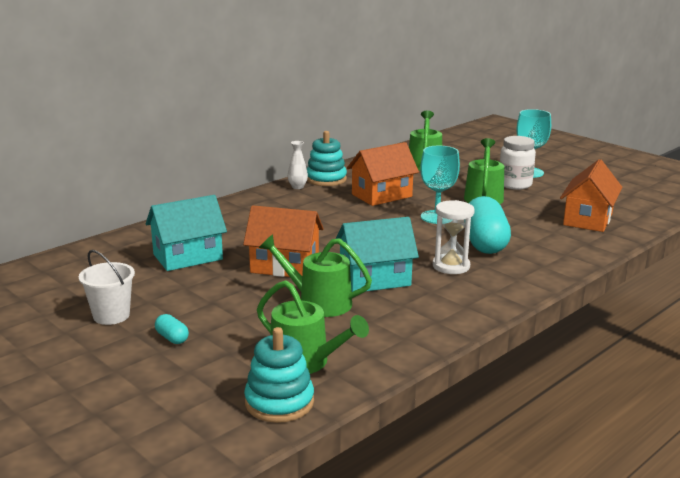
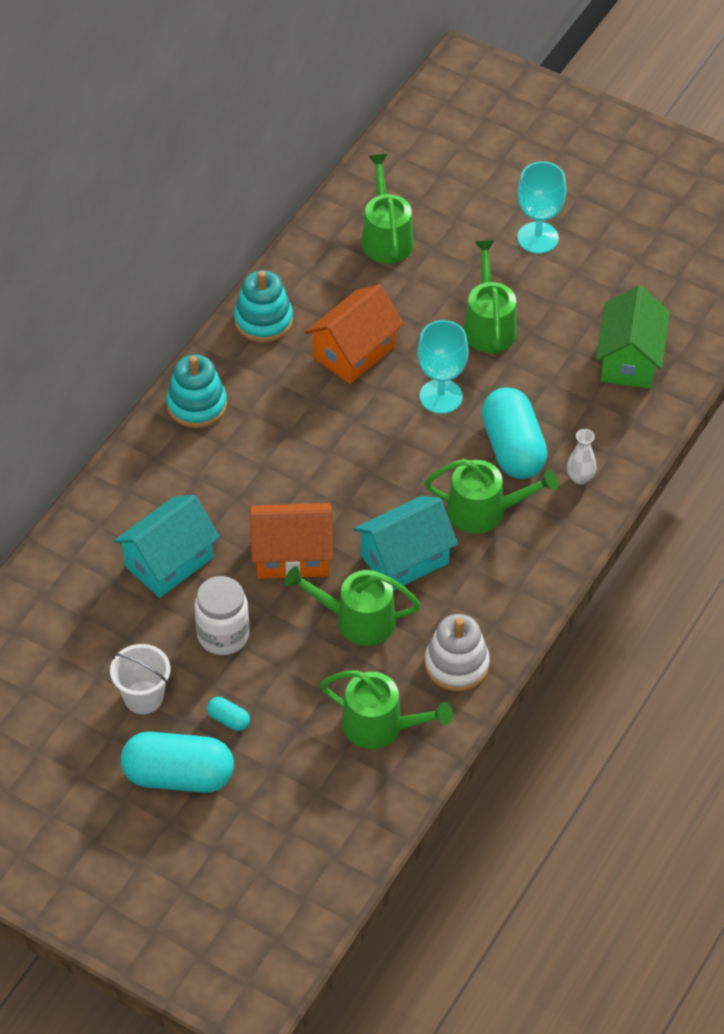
camera: 15 degrees left, 30 degrees up
turquoise stacking toy [244,327,314,423] -> turquoise stacking toy moved to [166,355,227,428]
white vase [288,141,308,189] -> white vase moved to [567,429,597,485]
white hourglass [433,200,475,274] -> green watering can [425,459,558,534]
white jar [500,136,536,190] -> white jar moved to [195,576,249,655]
orange house [560,159,623,232] -> green house [596,285,670,389]
none -> turquoise capsule [121,732,234,793]
none -> white stacking toy [425,614,490,691]

